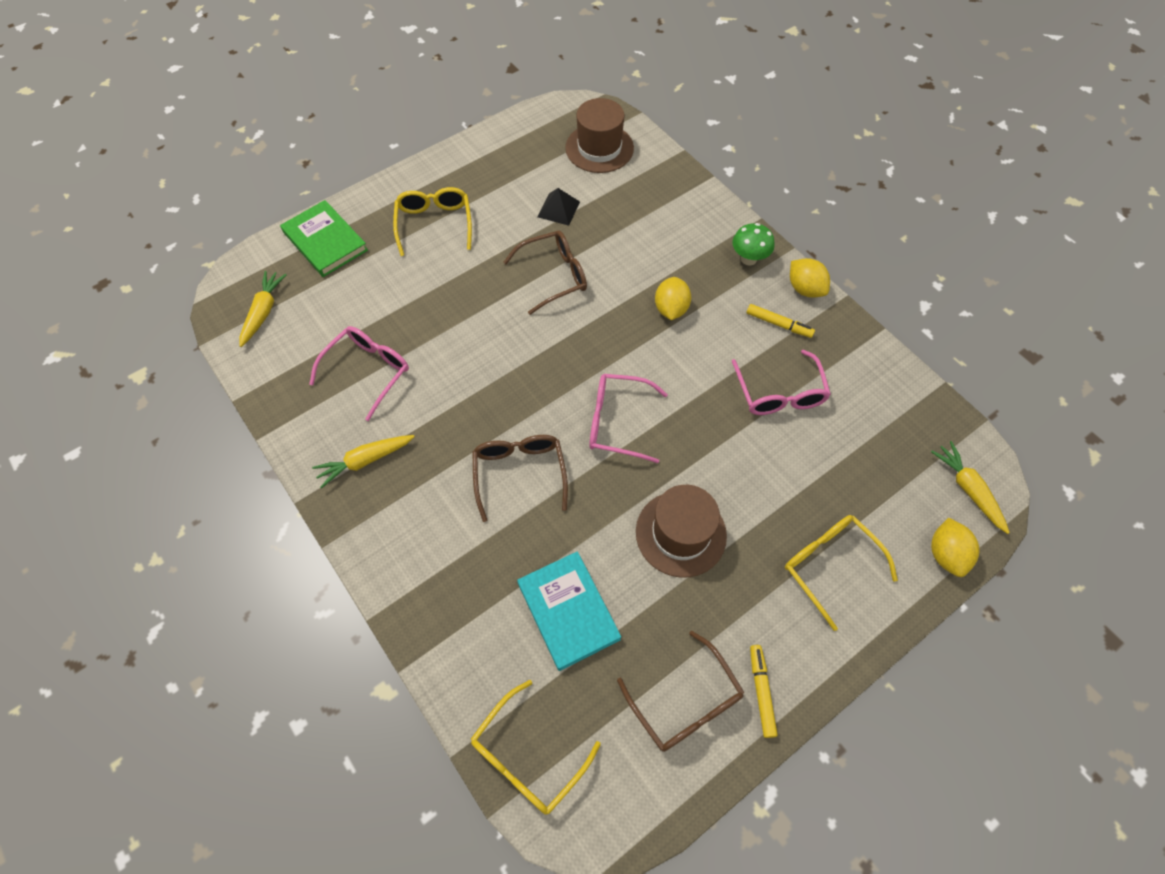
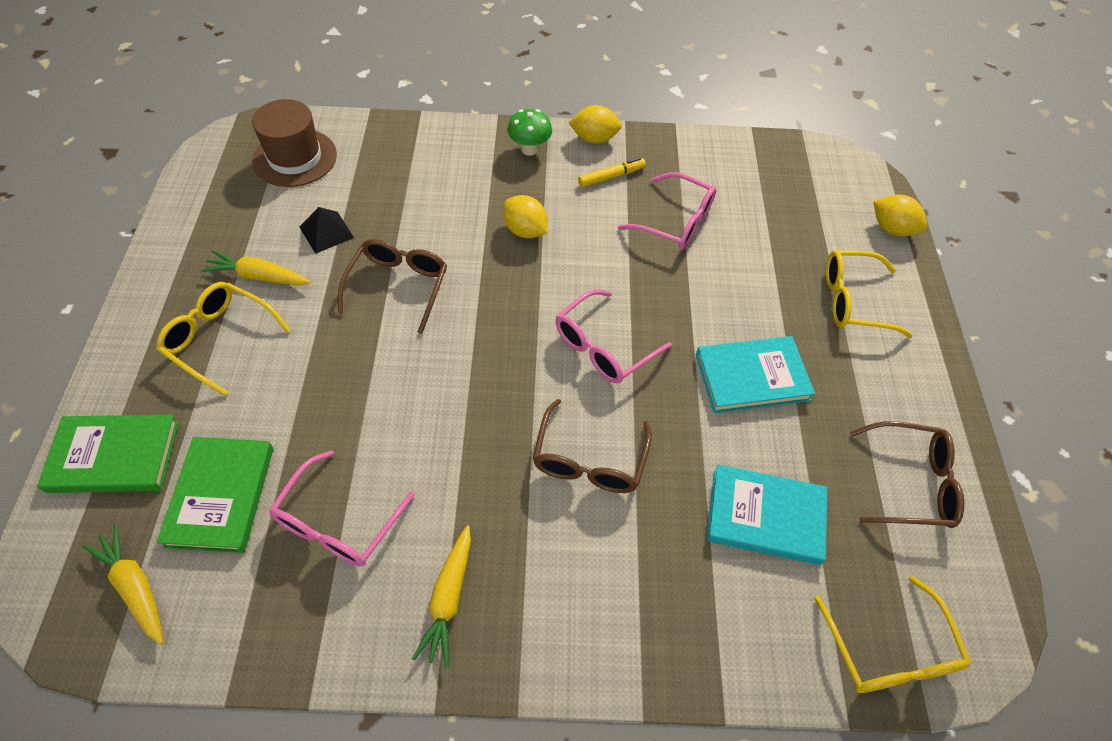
camera: 55 degrees left, 5 degrees down
pink glasses [309,326,409,421] -> pink glasses turned 135 degrees counterclockwise [269,450,415,567]
brown glasses [472,435,568,522] -> brown glasses turned 105 degrees counterclockwise [533,399,652,493]
brown hat [636,485,727,578] -> turquoise book [696,336,815,413]
yellow marker [750,645,778,738] -> none
yellow carrot [931,441,1010,534] -> yellow carrot moved to [201,251,311,285]
none -> green book [157,437,273,553]

